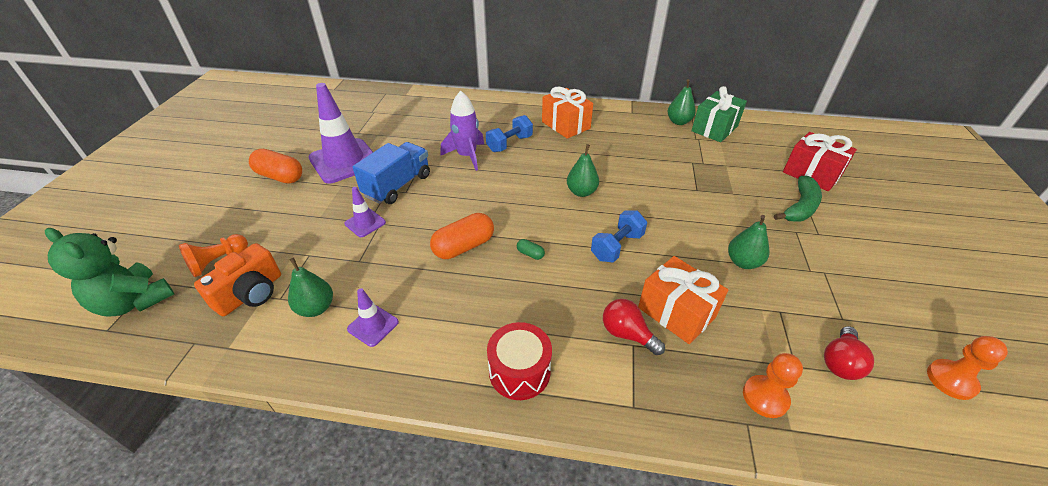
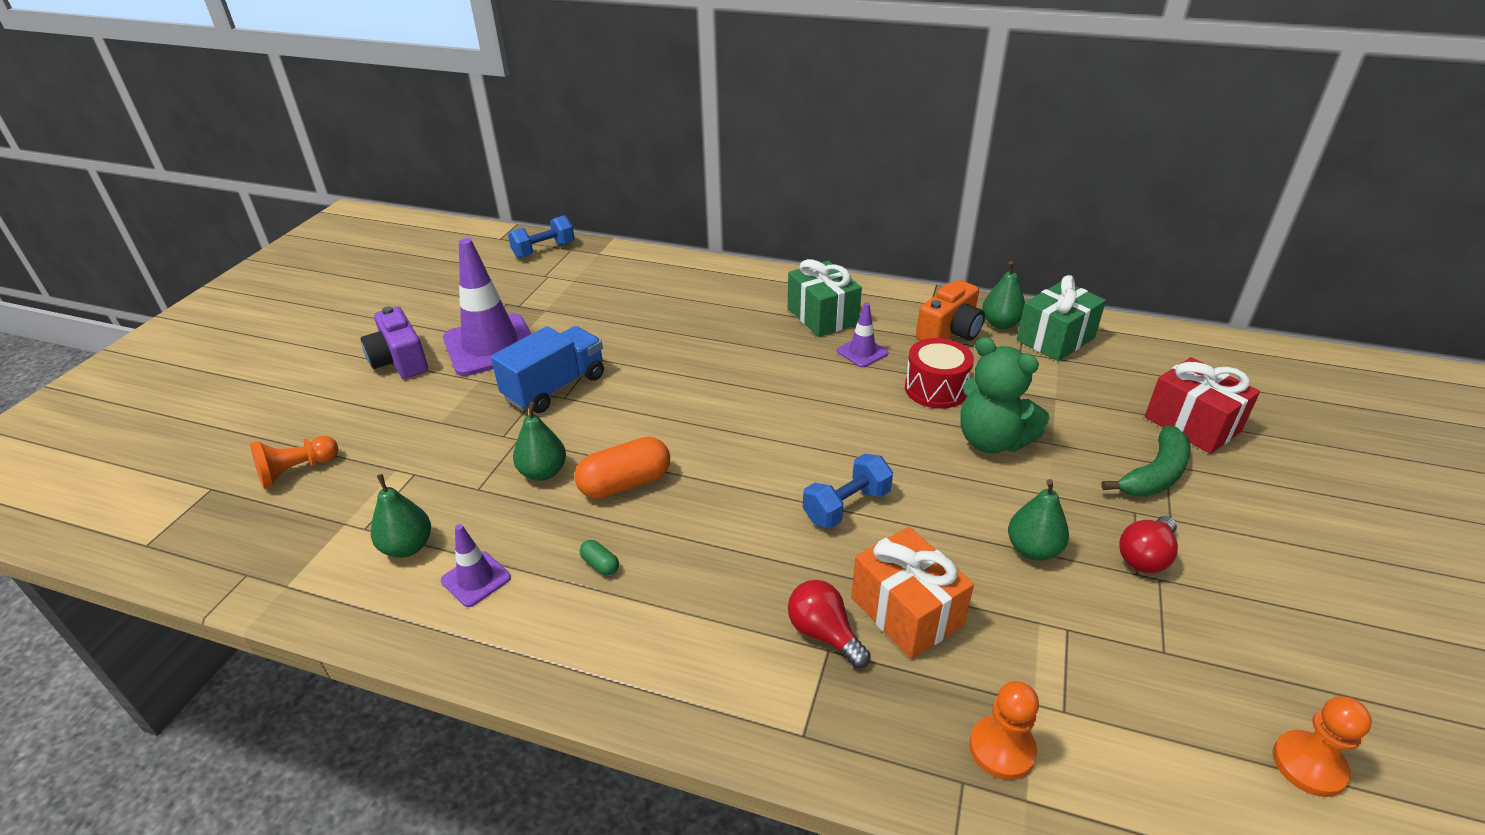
camera: 10 degrees right, 5 degrees down
green teddy bear [45,228,174,316] -> green teddy bear moved to [960,337,1050,453]
orange camera [194,243,281,316] -> orange camera moved to [916,280,985,341]
orange capsule [249,149,302,184] -> purple camera [361,306,428,379]
purple traffic cone [344,187,386,237] -> purple traffic cone moved to [837,303,889,367]
purple rocket [441,91,484,171] -> none
blue dumbbell [486,115,533,152] -> blue dumbbell moved to [508,215,575,258]
red drum [487,322,552,400] -> red drum moved to [905,338,974,409]
green capsule [517,239,545,260] -> green capsule moved to [580,540,619,576]
orange gift [542,87,593,139] -> green gift [788,259,862,337]
green pear [567,144,599,197] -> green pear moved to [513,402,566,481]
red light bulb [824,326,874,380] -> red light bulb moved to [1120,516,1178,573]

